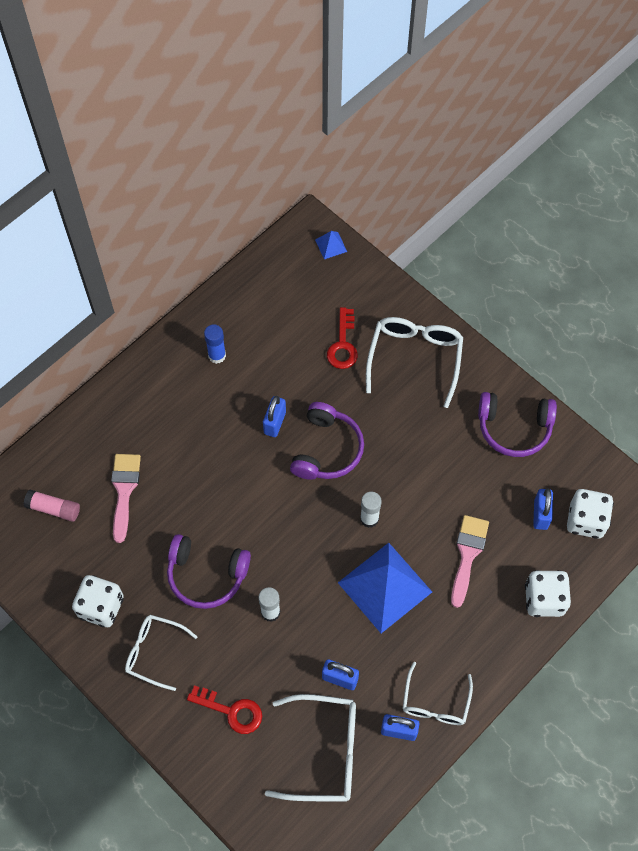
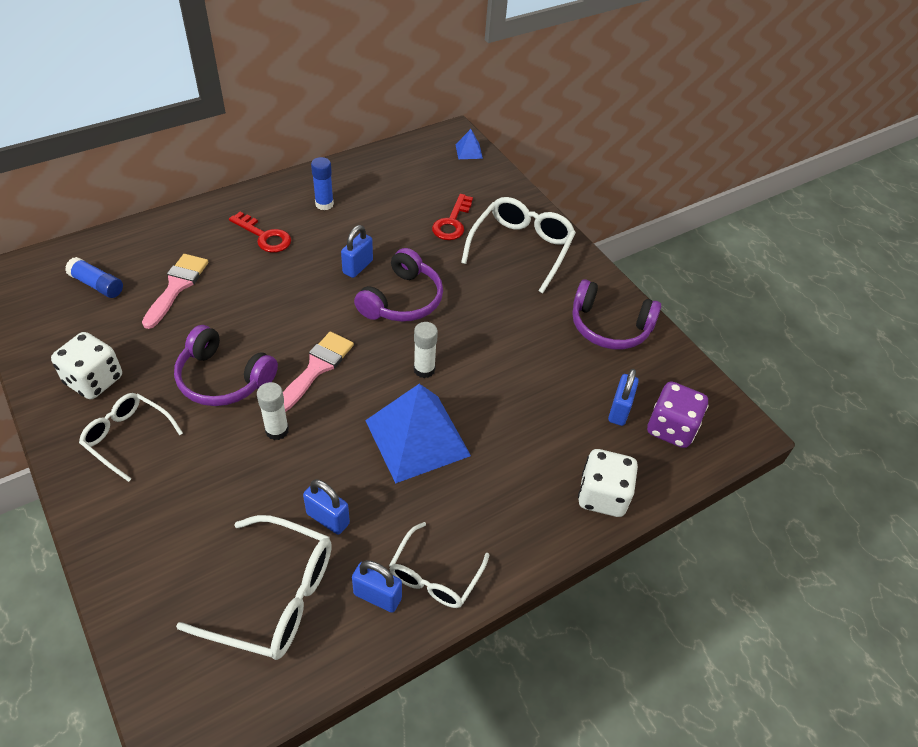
camera: 10 degrees right, 15 degrees down
pink glue stick [24,490,80,522] -> blue glue stick [65,257,123,298]
red key [187,685,262,734] -> red key moved to [229,212,291,253]
pink brush [451,515,489,608] -> pink brush moved to [283,332,354,412]
white dice [567,489,614,539] -> purple dice [647,382,709,448]

